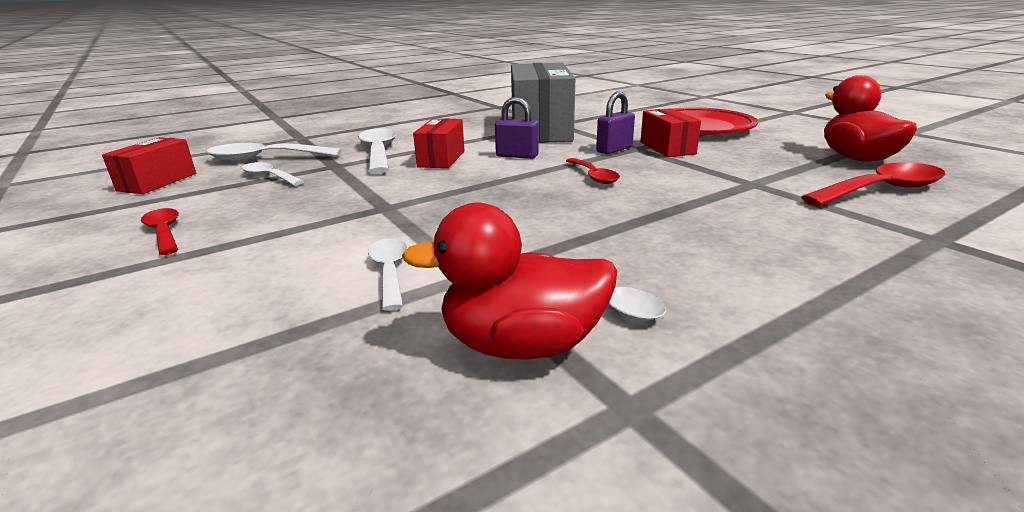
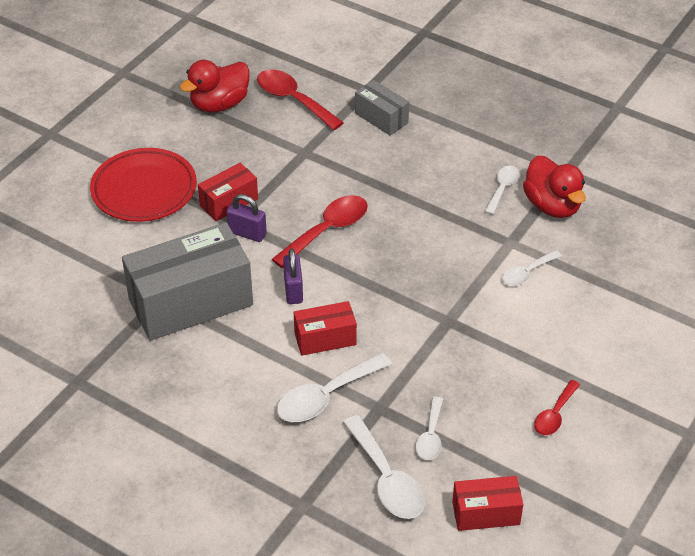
camera: 115 degrees left, 20 degrees up
red spoon [566,158,620,184] -> red spoon [272,195,368,268], size x1.66
none -> grey box [355,80,409,136]

